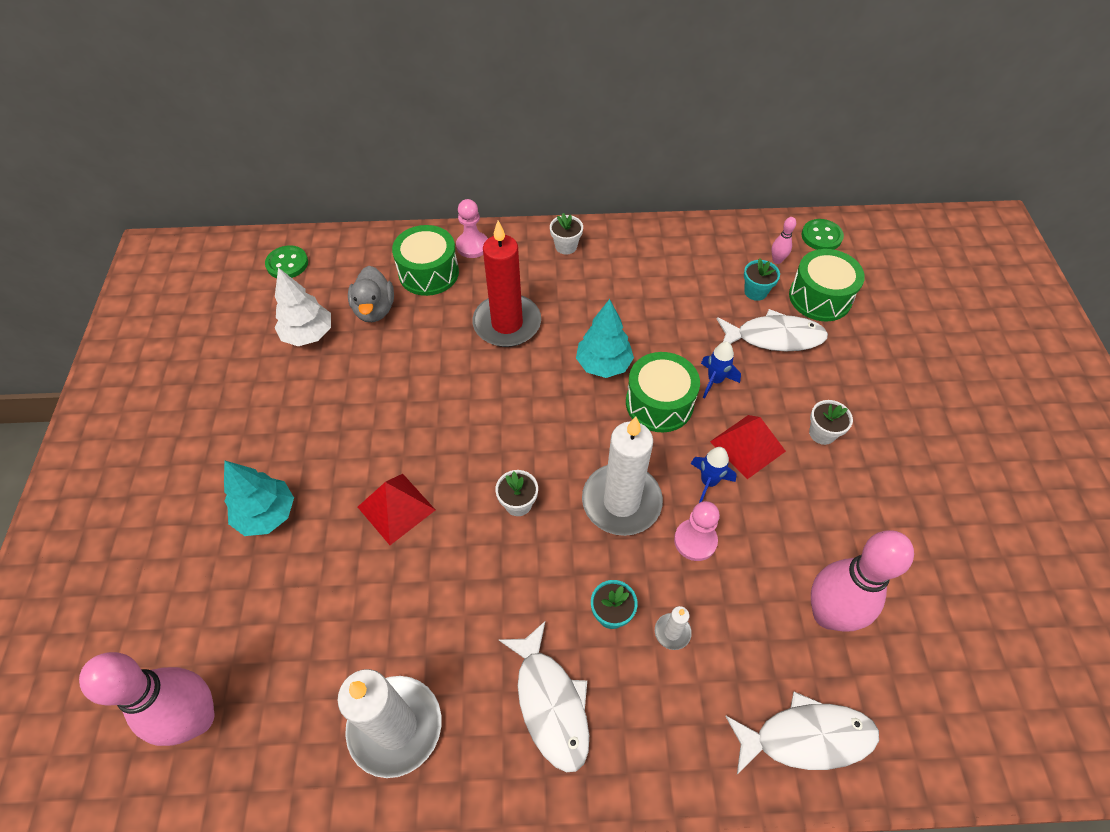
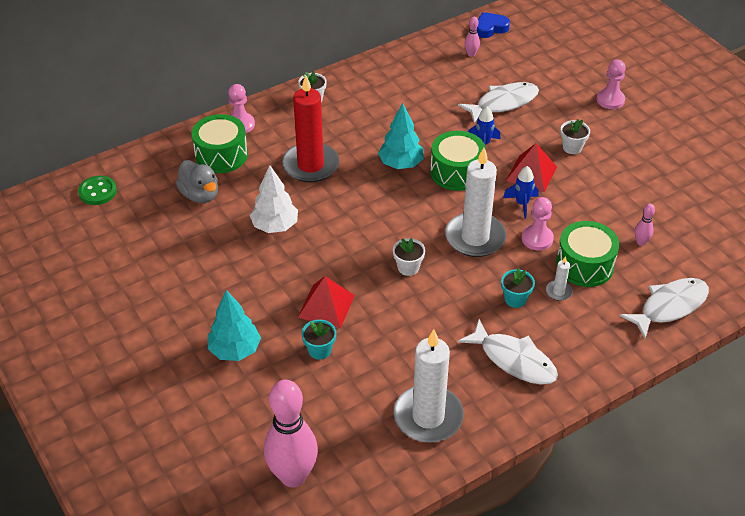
camera: 30 degrees left, 10 degrees down
white tree [275,268,331,346] -> white tree moved to [250,165,298,233]
turquoise flower pot [744,258,780,301] -> turquoise flower pot moved to [301,320,336,360]
green drum [789,249,865,321] -> green drum moved to [556,221,619,287]
green button [801,219,844,250] -> blue heart [477,12,510,38]
pink bowling pin [811,530,914,632] -> pink bowling pin [635,204,655,246], size x0.41
none -> pink pawn [597,59,626,109]

